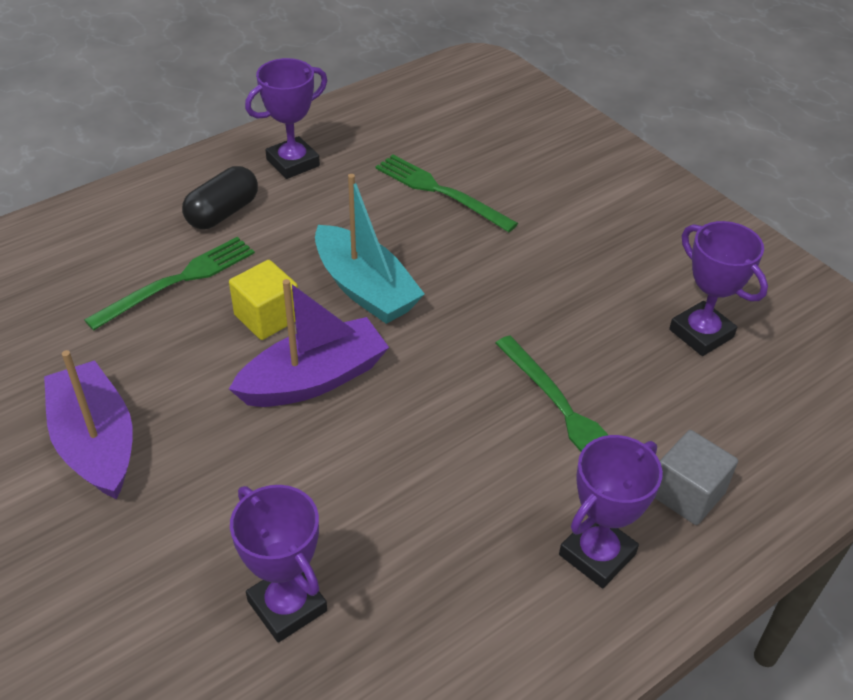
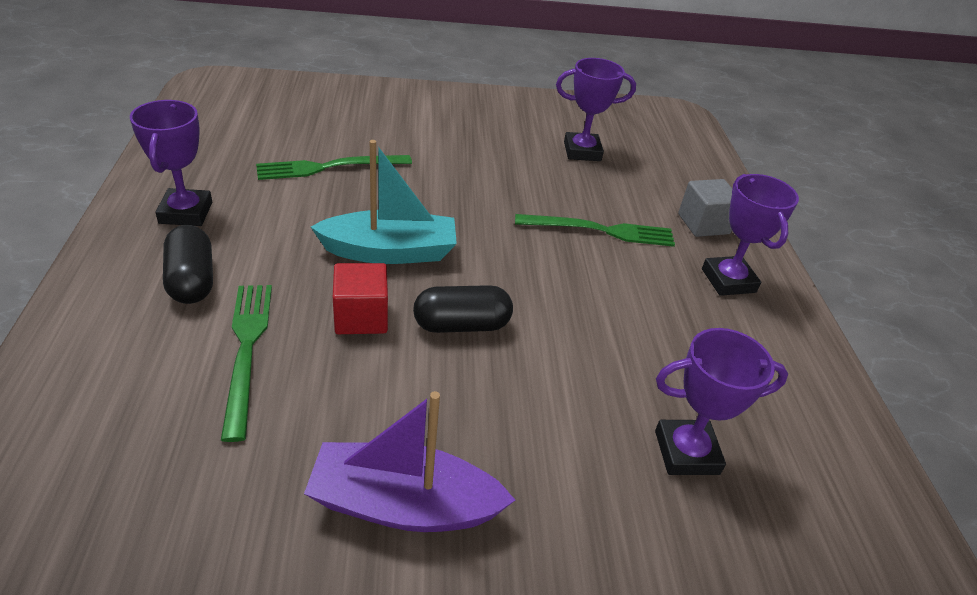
camera: 60 degrees left, 5 degrees down
yellow cube [229,260,298,340] -> red cube [333,263,388,334]
purple boat [229,279,389,407] -> black capsule [413,285,513,333]

